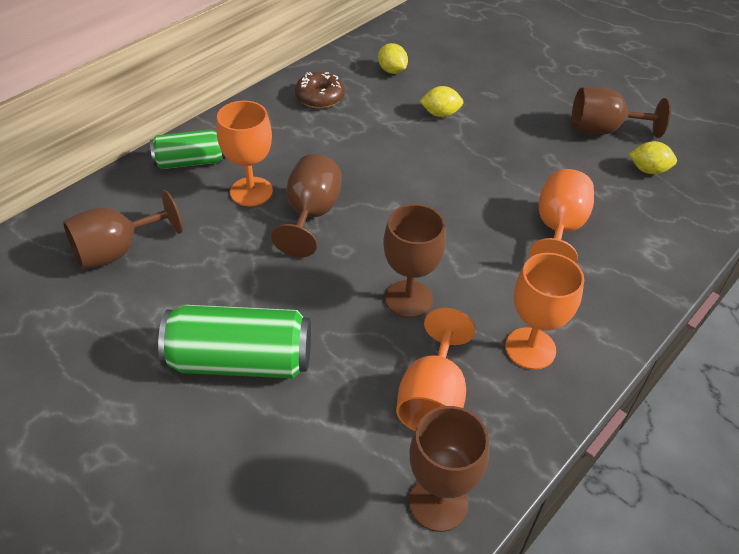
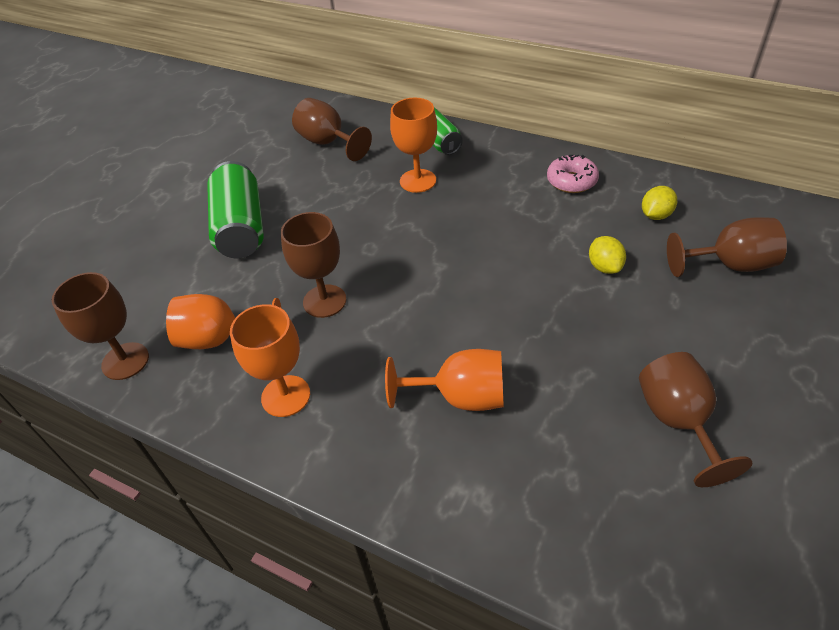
camera: 80 degrees right, 0 degrees up
brown goblet [271,154,342,257] -> brown goblet moved to [667,217,787,277]
brown donut [295,72,345,109] -> pink donut [547,155,599,193]
yellow lemon [629,141,677,174] -> none

